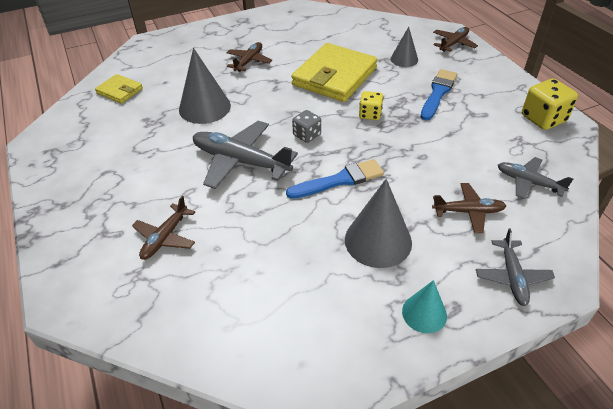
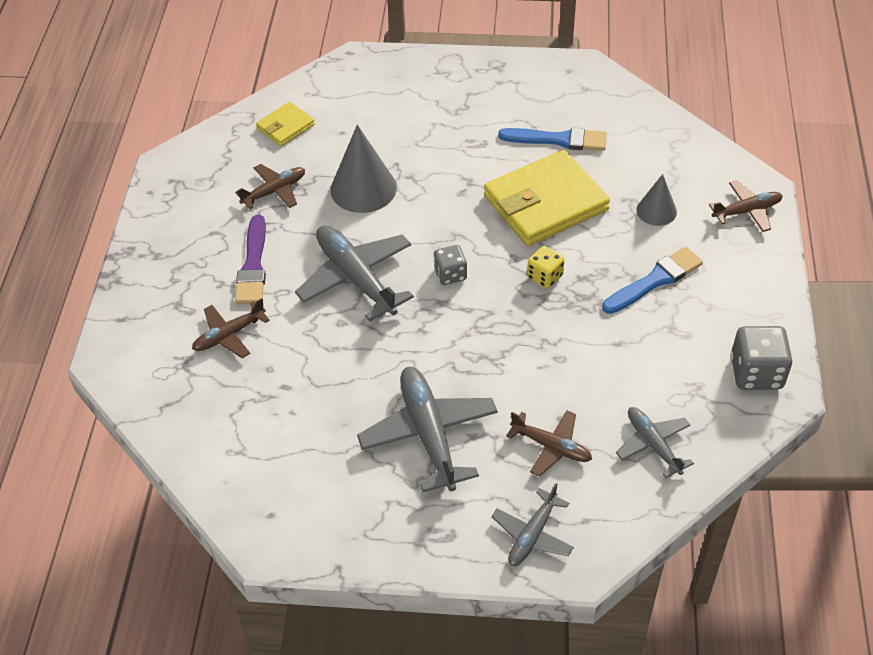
camera: 30 degrees right, 5 degrees up
yellow wallet [95,74,143,104] -> yellow wallet turned 75 degrees clockwise [256,102,315,146]
brown plane [226,42,272,72] -> brown plane moved to [235,164,305,209]
blue brush [286,159,384,199] -> blue brush moved to [498,127,607,151]
grey cone [345,179,412,268] -> grey plane [357,367,498,492]
turquoise cone [402,280,447,333] -> none
yellow dice [522,78,578,130] -> grey dice [731,326,792,390]
none -> purple brush [235,215,266,304]

